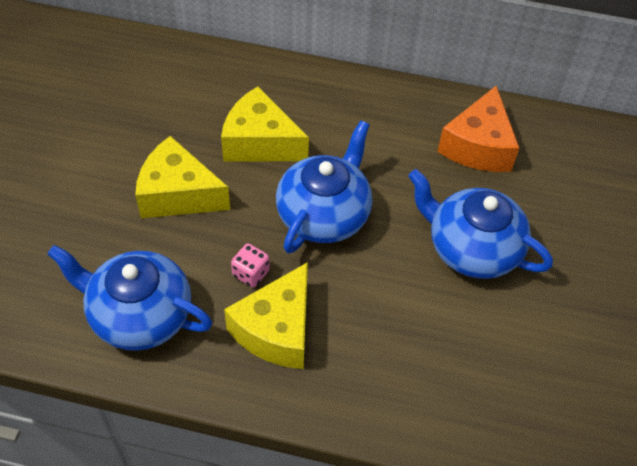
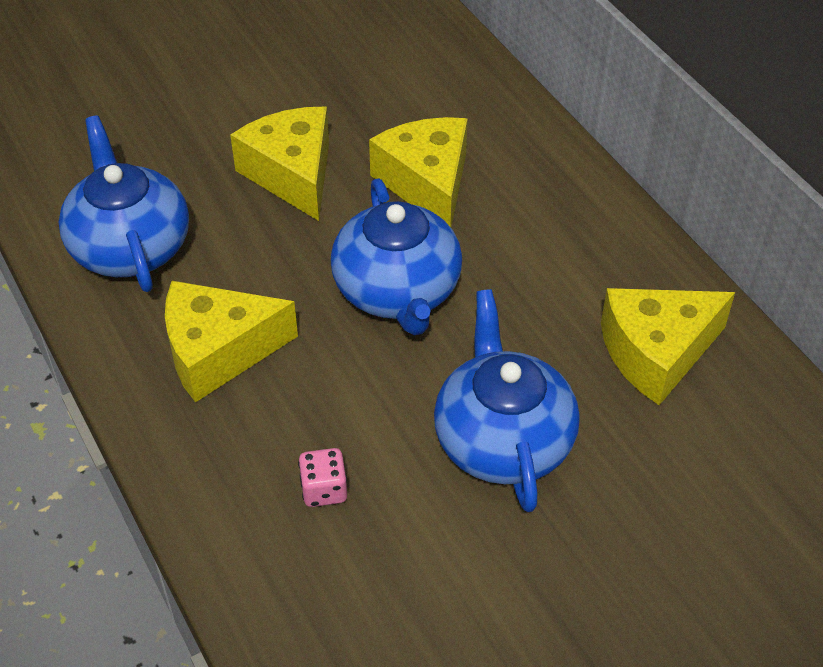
camera: 50 degrees right, 5 degrees down
pink dice [231,244,270,287] -> pink dice moved to [298,448,347,507]
blue teapot [276,120,372,254] -> blue teapot turned 90 degrees clockwise [331,179,462,335]
orange cheese [437,86,519,172] -> yellow cheese [601,288,735,405]

